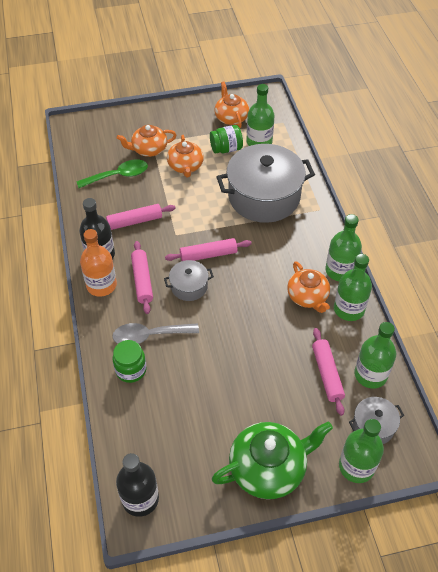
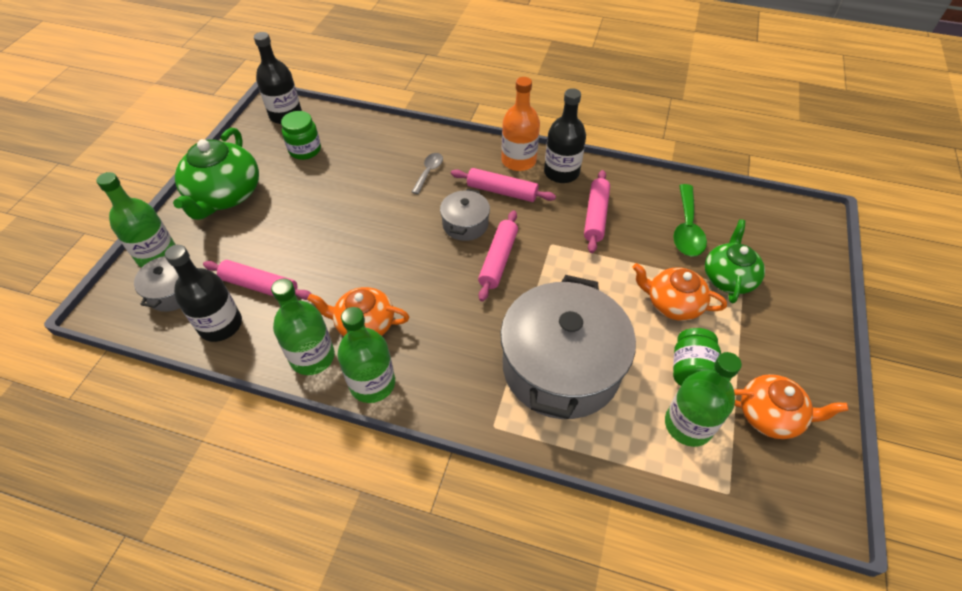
camera: 120 degrees right, 0 degrees up
grey spoon [112,323,199,344] -> grey spoon [412,153,443,194], size x0.61
green jar [113,340,147,383] -> green jar moved to [281,111,321,160]
orange teapot [117,125,177,157] -> green teapot [705,219,765,303]
green bottle [354,322,396,389] -> black bottle [165,245,242,342]

